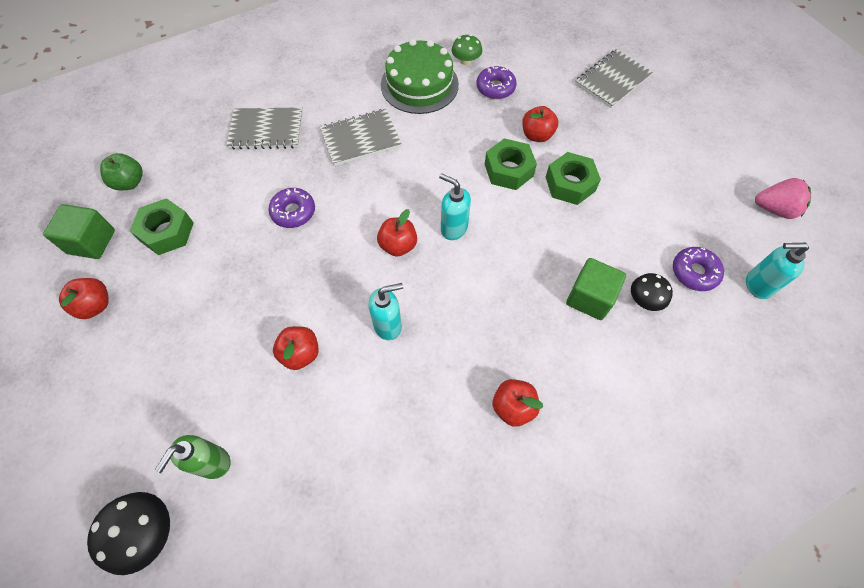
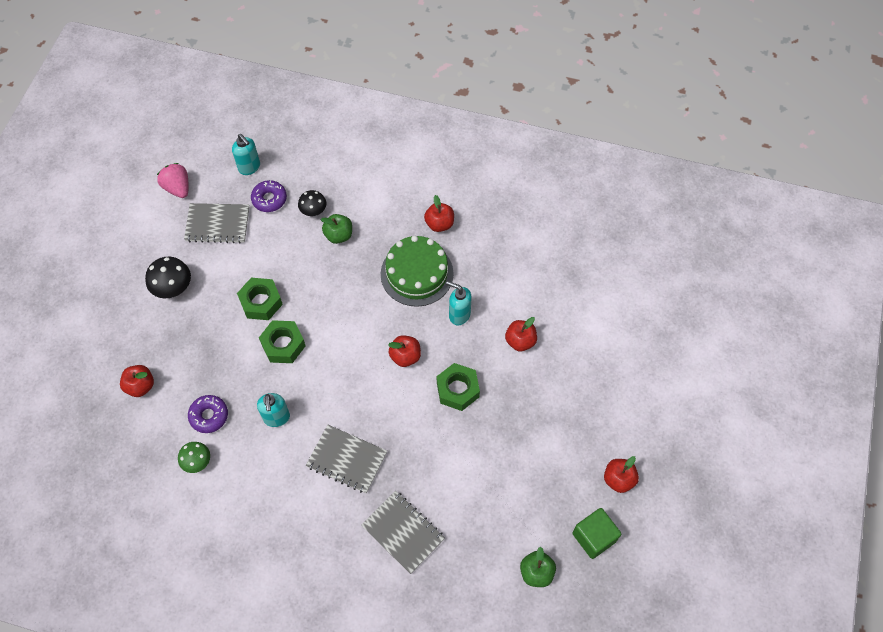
camera: 135 degrees left, 0 degrees up
black mushroom [87,492,170,575] -> black mushroom moved to [145,257,191,298]
green nut [130,198,194,255] -> green nut moved to [437,363,480,411]
green soap dispenser [155,435,231,479] -> none
purple donut [268,188,315,228] -> none
green cake [381,39,459,114] -> green cake moved to [381,235,454,307]
turquoise soap dispenser [439,173,471,240] -> turquoise soap dispenser moved to [257,393,290,427]
red apple [522,106,558,142] -> red apple moved to [120,365,154,397]
green cube [566,258,626,320] -> green apple [320,214,352,244]
grey notebook [575,49,653,108] -> grey notebook moved to [184,203,249,243]

